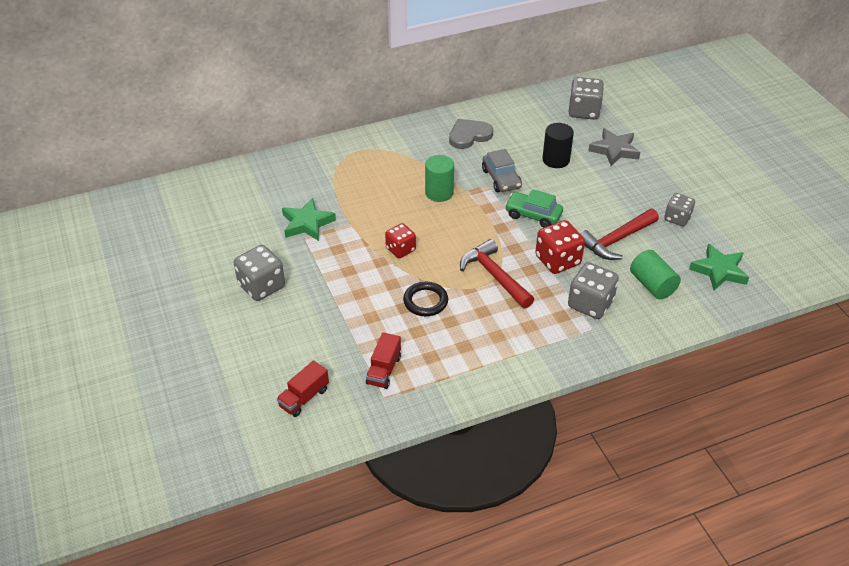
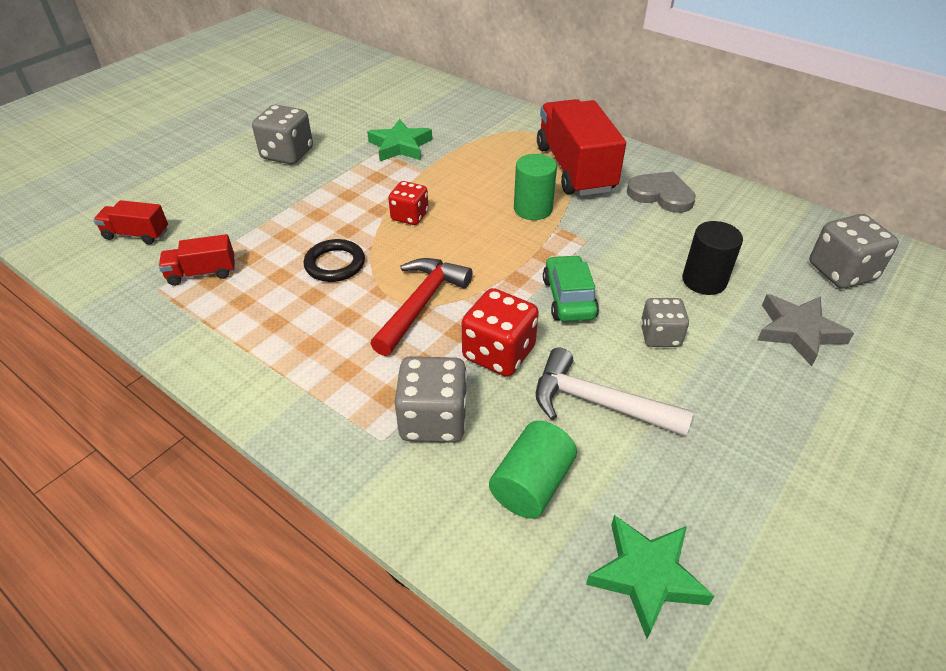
camera: 60 degrees right, 0 degrees up
grey car [482,149,522,192] -> none
red hammer [580,209,659,260] -> white hammer [536,347,694,437]
grey dice [664,193,695,227] -> grey dice moved to [641,298,689,347]
none -> red truck [537,99,626,196]

